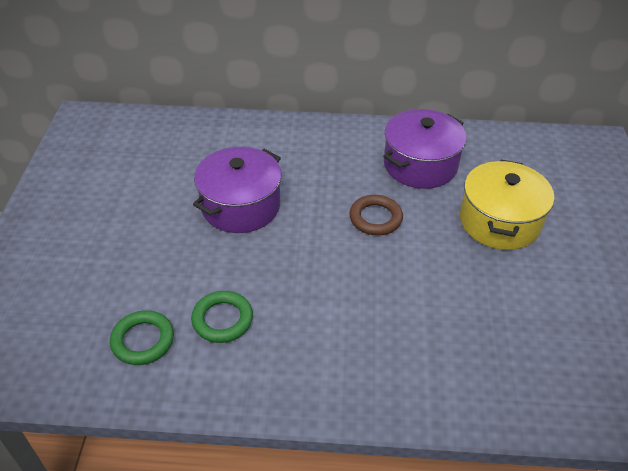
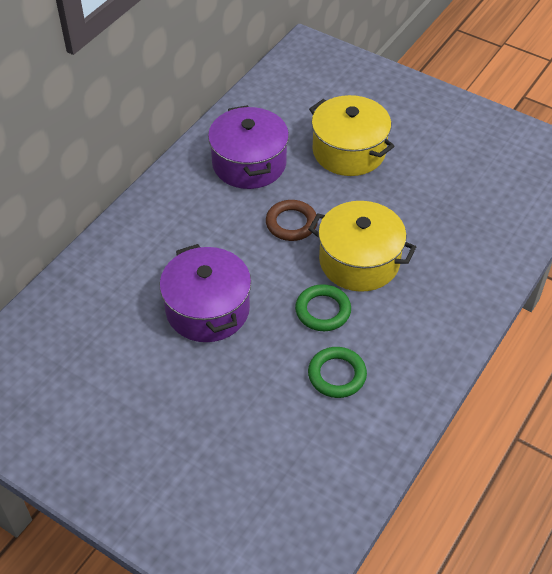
camera: 60 degrees left, 5 degrees up
green ring [110,310,174,365] -> green ring moved to [295,284,351,331]
none -> yellow pot [308,201,416,292]

